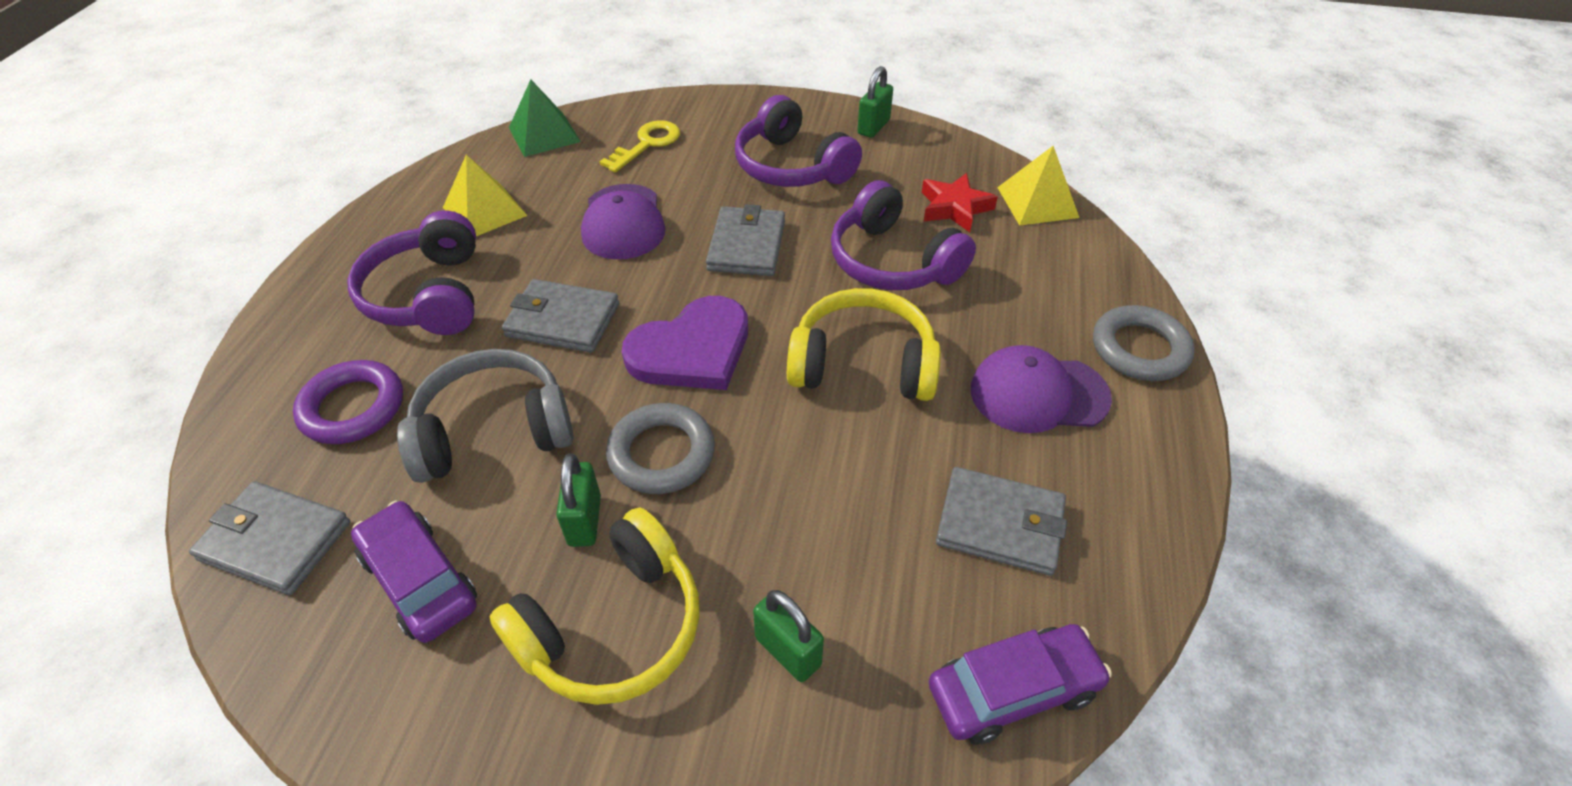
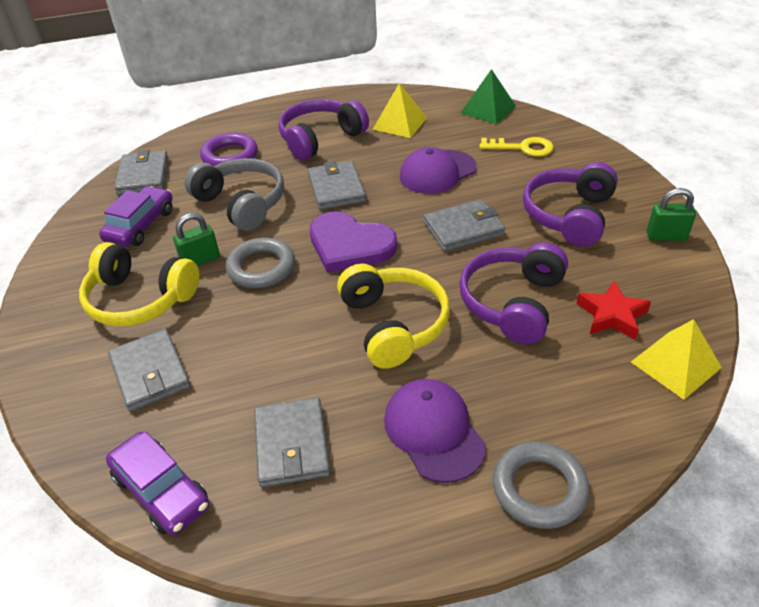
camera: 65 degrees right, 5 degrees down
green padlock [753,590,824,682] -> grey wallet [108,329,191,412]

